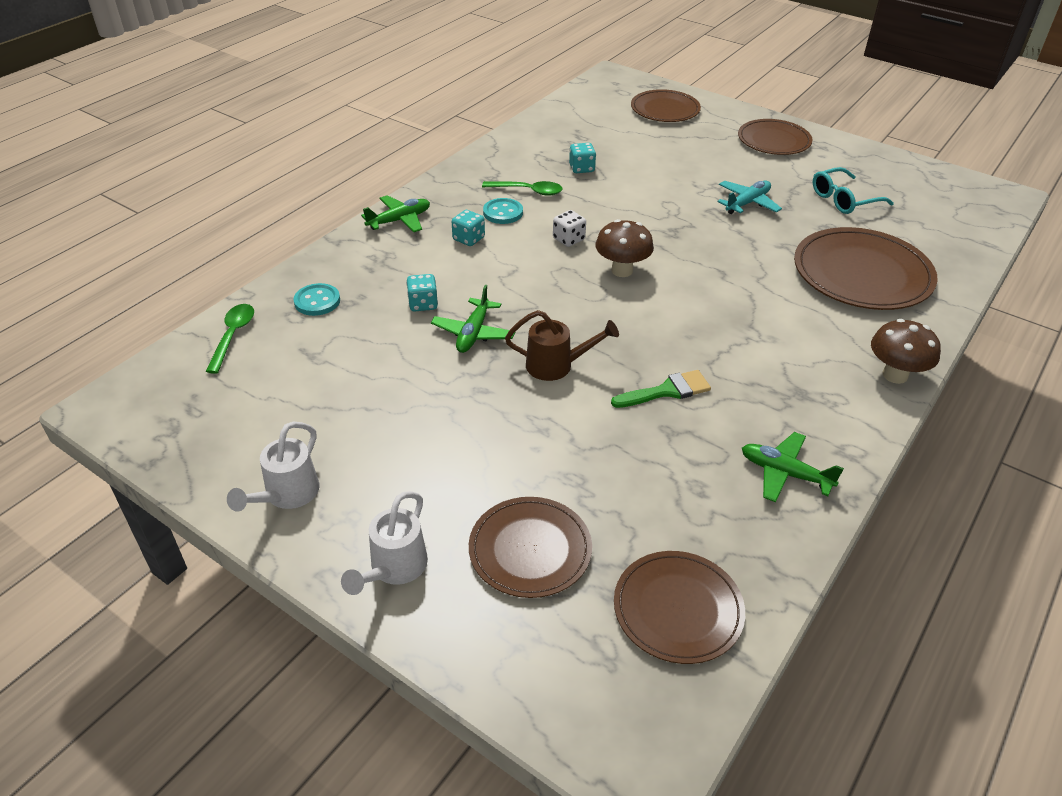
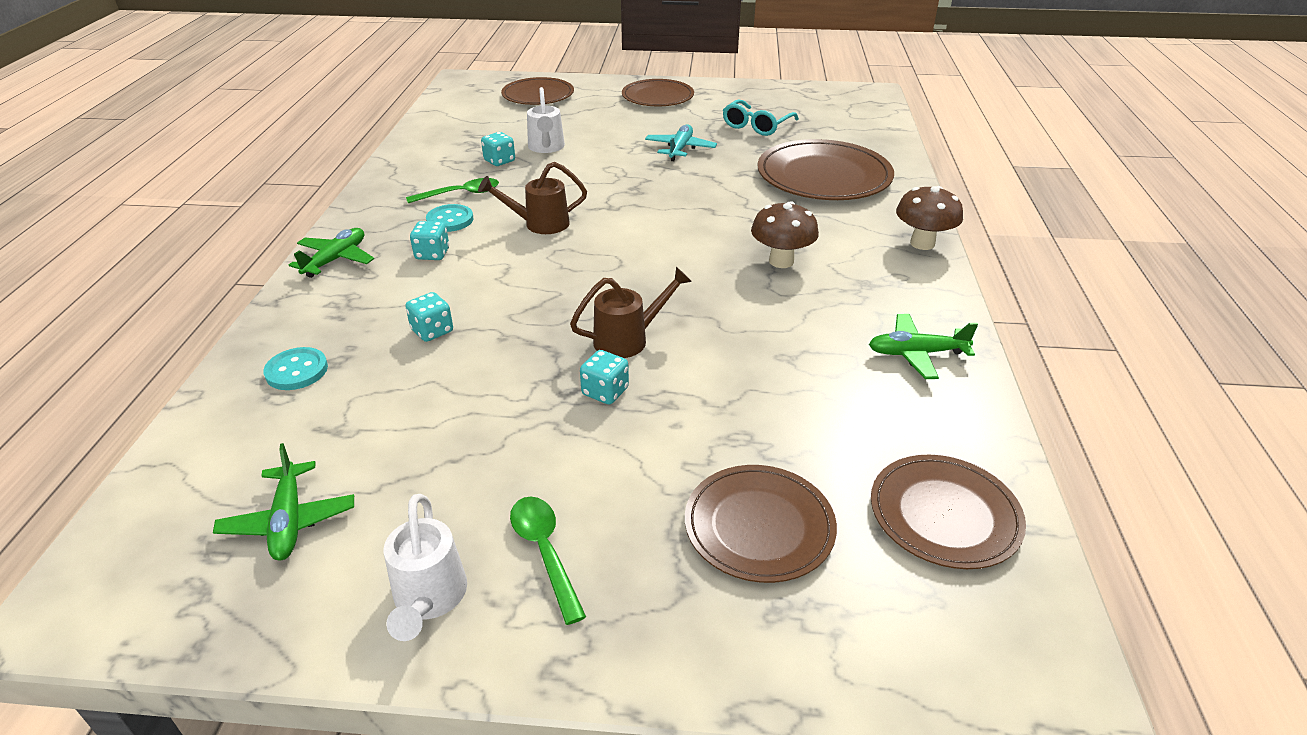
camera: 30 degrees left, 5 degrees down
green spoon [205,304,254,374] -> green spoon moved to [510,497,586,625]
white watering can [341,491,428,595] -> white watering can moved to [527,87,565,153]
green plane [431,285,515,353] -> green plane moved to [213,443,354,561]
white dice [553,210,586,247] -> brown watering can [478,162,587,234]
brown mushroom [595,219,654,277] -> brown mushroom moved to [751,201,819,268]
green brush [611,370,711,408] -> none
none -> turquoise dice [580,350,629,404]

